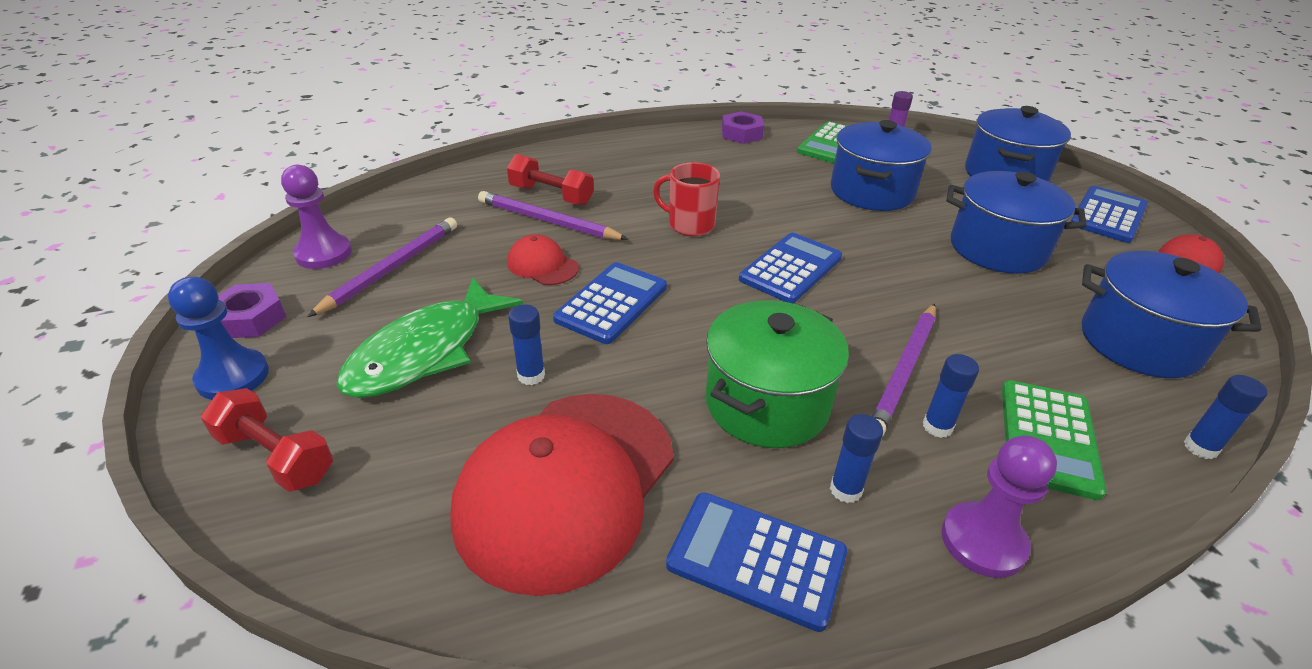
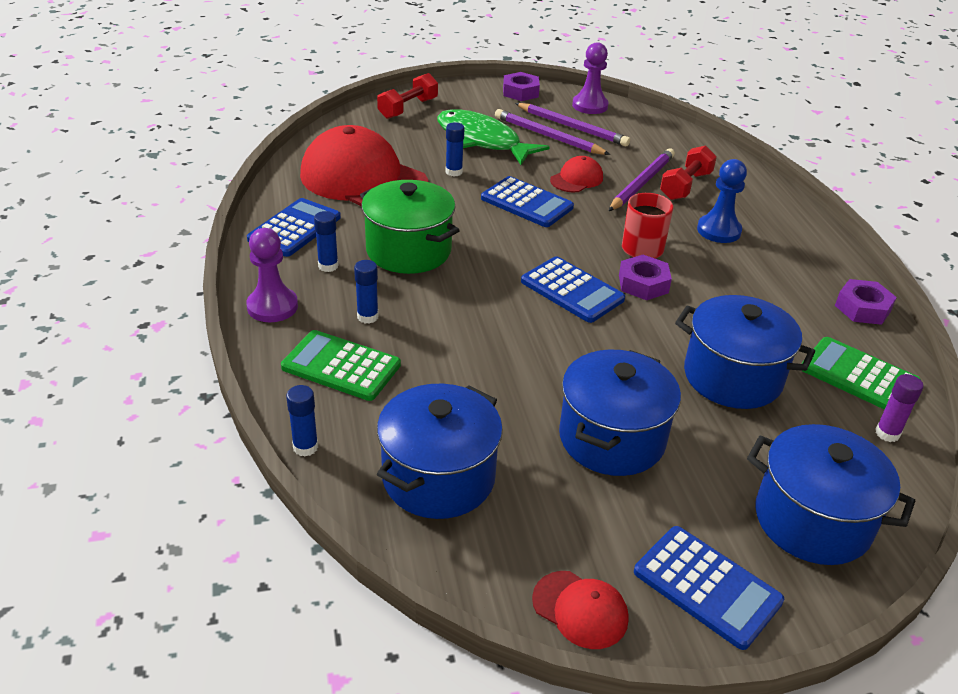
camera: 95 degrees right, 0 degrees up
blue pawn [168,276,269,400] -> blue pawn moved to [697,159,747,243]
purple pencil [872,304,936,437] -> purple pencil moved to [495,109,610,155]
none -> purple nut [619,255,672,300]

